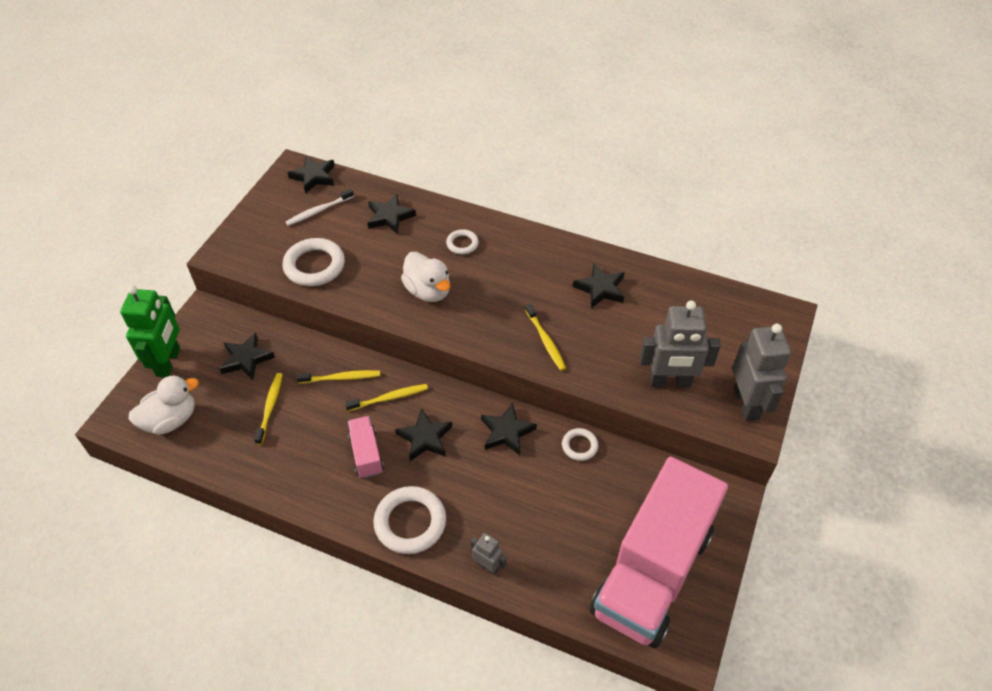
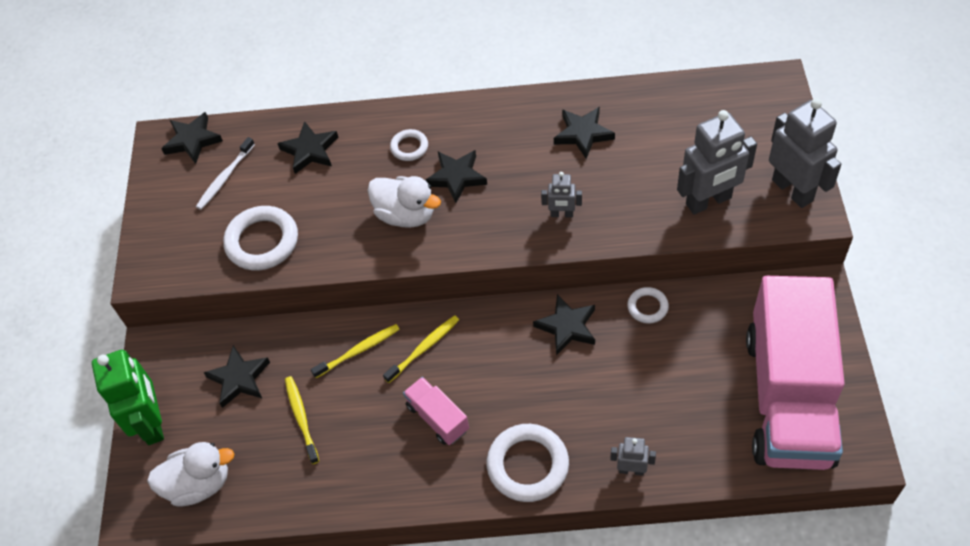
camera: 20 degrees left, 5 degrees up
white duck [129,375,199,435] -> white duck turned 45 degrees clockwise [147,442,234,506]
black star [395,408,452,461] -> black star moved to [425,150,487,203]
yellow toothbrush [525,303,566,371] -> grey robot [541,172,582,217]

